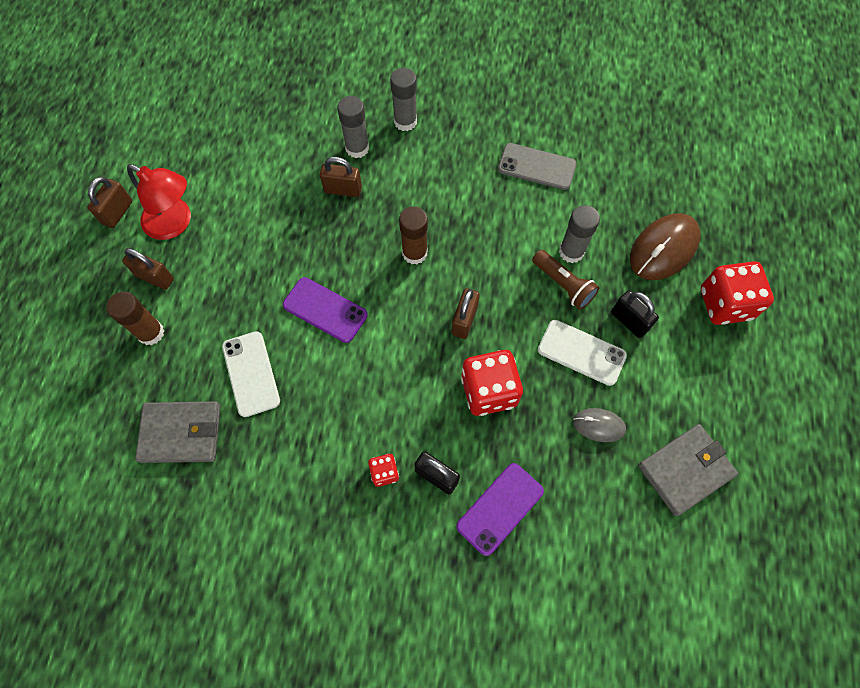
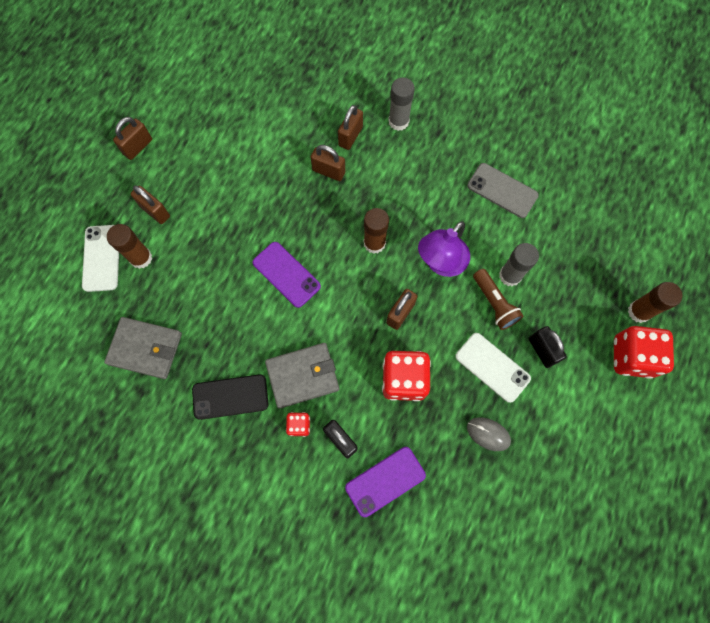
camera: 15 degrees right, 5 degrees up
red lamp [127,164,191,240] -> none
white phone [222,331,280,417] -> white phone moved to [82,225,119,292]
grey glue stick [337,96,369,158] -> brown padlock [338,105,363,150]
brown mouse [630,213,701,280] -> none
grey wallet [638,424,738,516] -> grey wallet moved to [265,343,339,409]
none -> black phone [192,374,268,420]
none -> purple lamp [418,222,470,277]
none -> brown glue stick [628,282,683,323]

